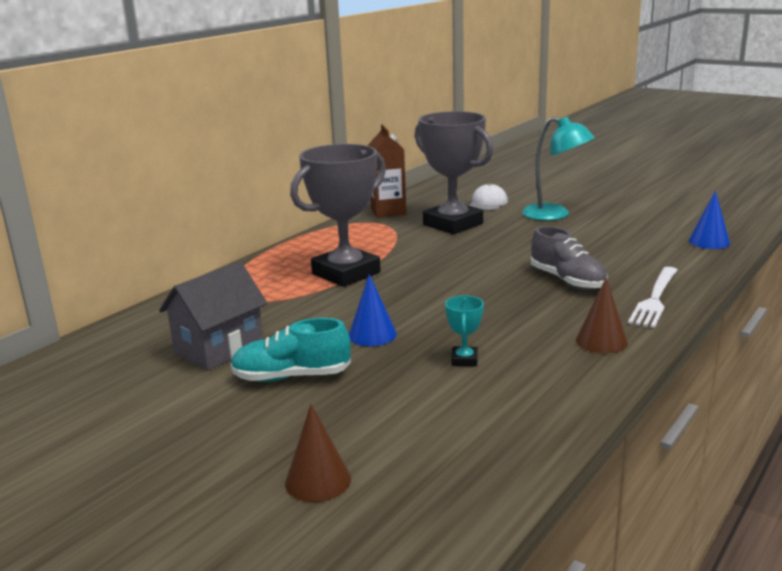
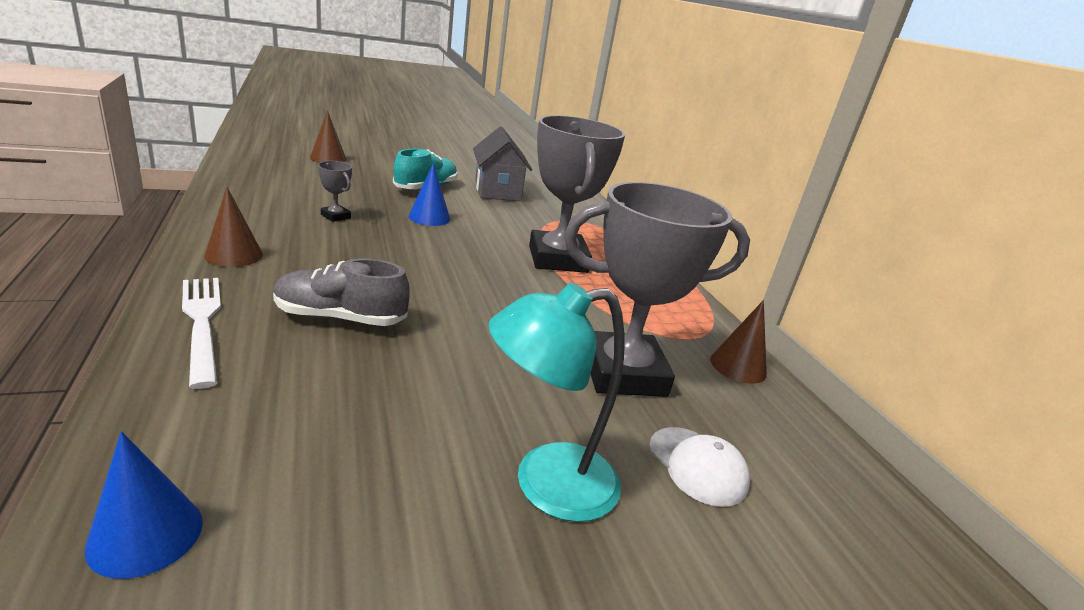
camera: 120 degrees right, 5 degrees up
brown carton [368,124,406,218] -> brown cone [710,300,767,384]
turquoise trophy [445,295,484,366] -> grey trophy [318,161,352,222]

